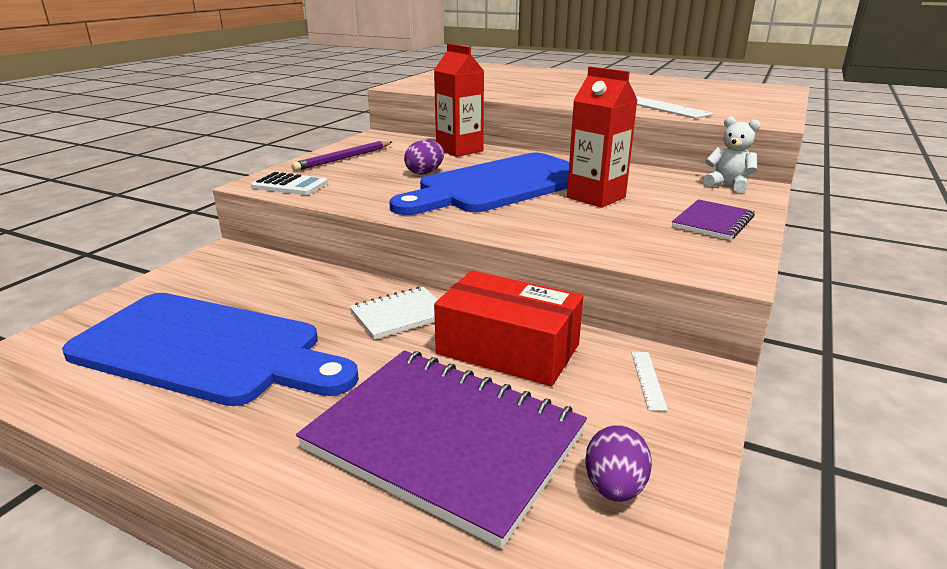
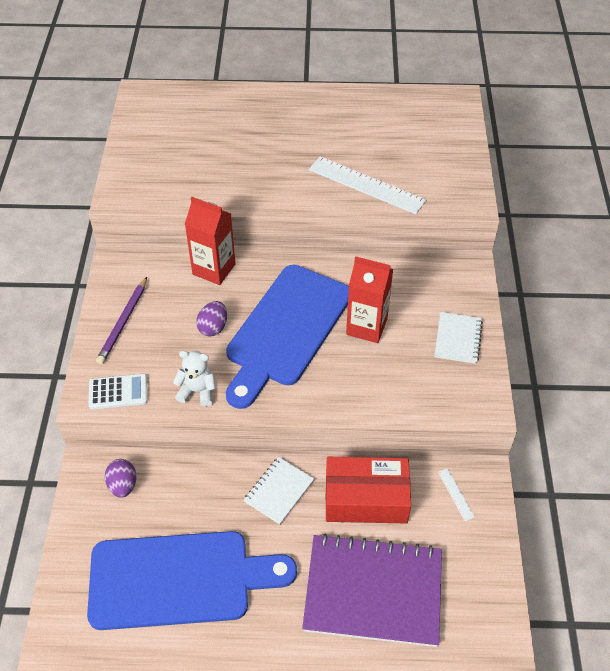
camera: 25 degrees left, 25 degrees up
purple egg [585,425,652,502] -> purple egg moved to [105,459,136,498]
purple notebook [672,199,755,240] -> white notebook [435,312,483,364]
white teddy bear [703,116,760,193] -> white teddy bear moved to [173,351,216,406]

